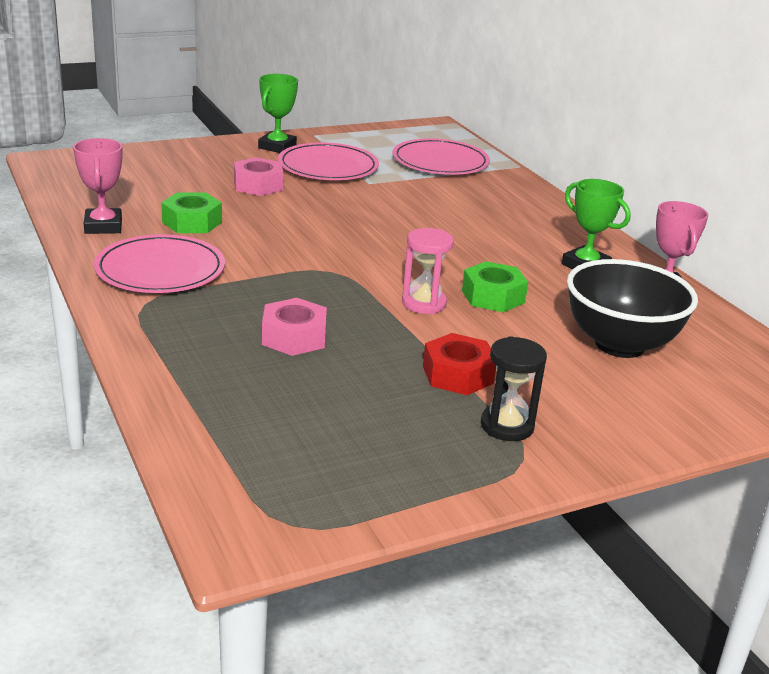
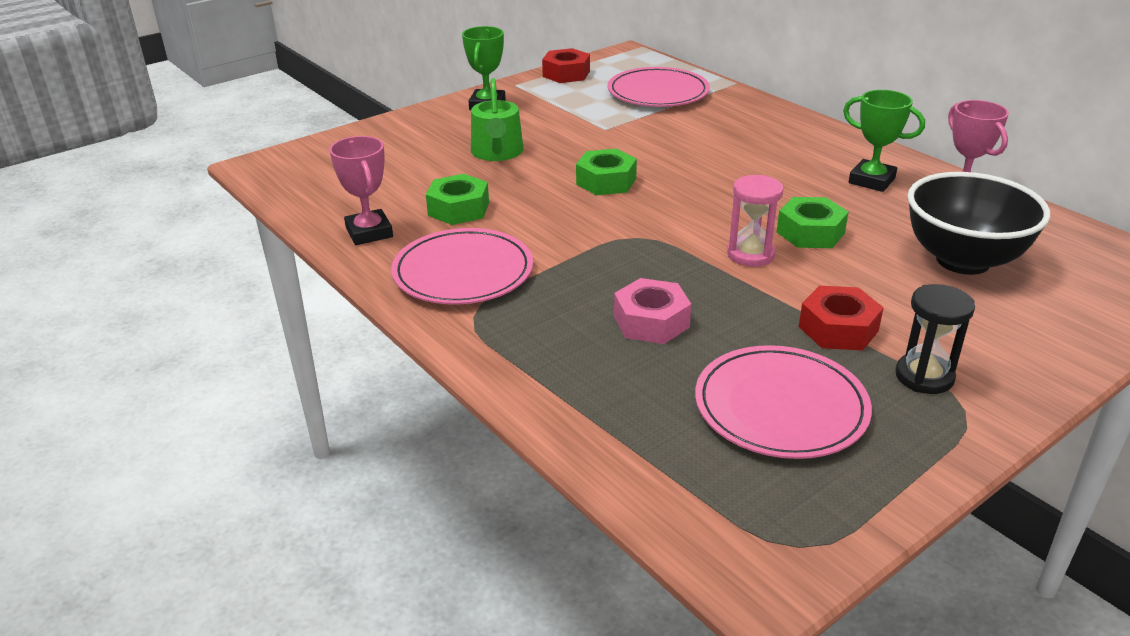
camera: 10 degrees left, 5 degrees up
pink nut [234,157,283,196] -> green watering can [471,78,524,161]
pink plate [278,142,379,180] -> pink plate moved to [695,345,872,459]
none -> red nut [542,48,590,83]
none -> green nut [576,149,637,195]

